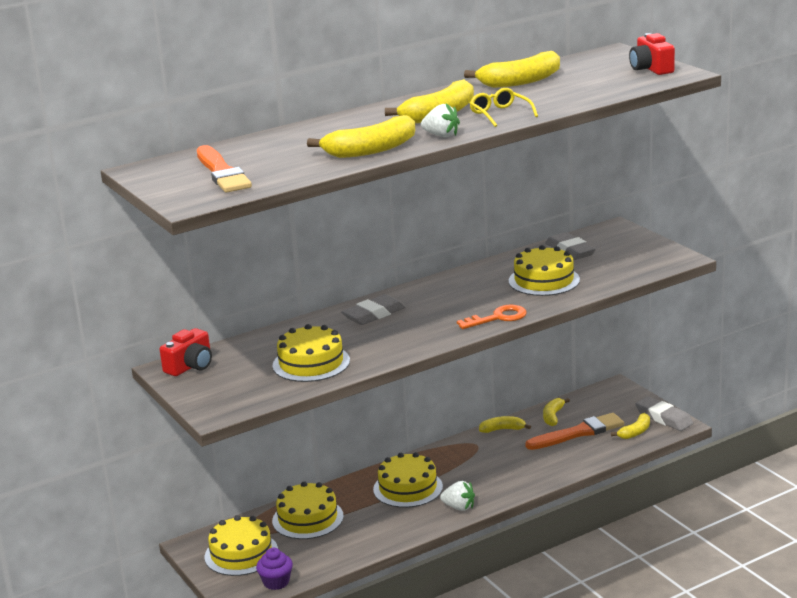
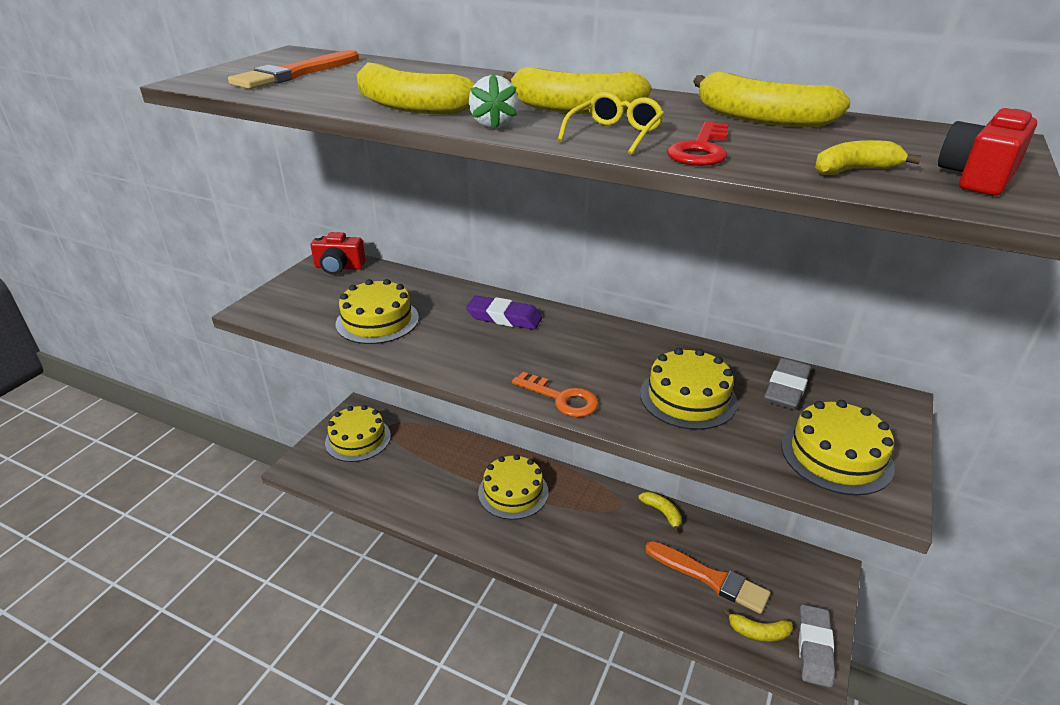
camera: 55 degrees right, 10 degrees up
purple cupcake [256,548,293,590] -> none
yellow cake [272,482,344,539] -> yellow cake moved to [782,400,895,495]
grey eraser [341,294,406,325] -> purple eraser [466,296,542,330]
white strawberry [440,481,475,511] -> none
yellow banana [543,398,570,426] -> yellow banana moved to [815,140,921,175]
none -> red key [667,121,729,166]

